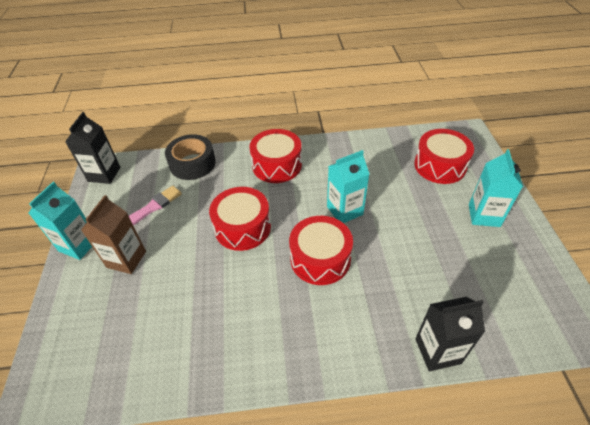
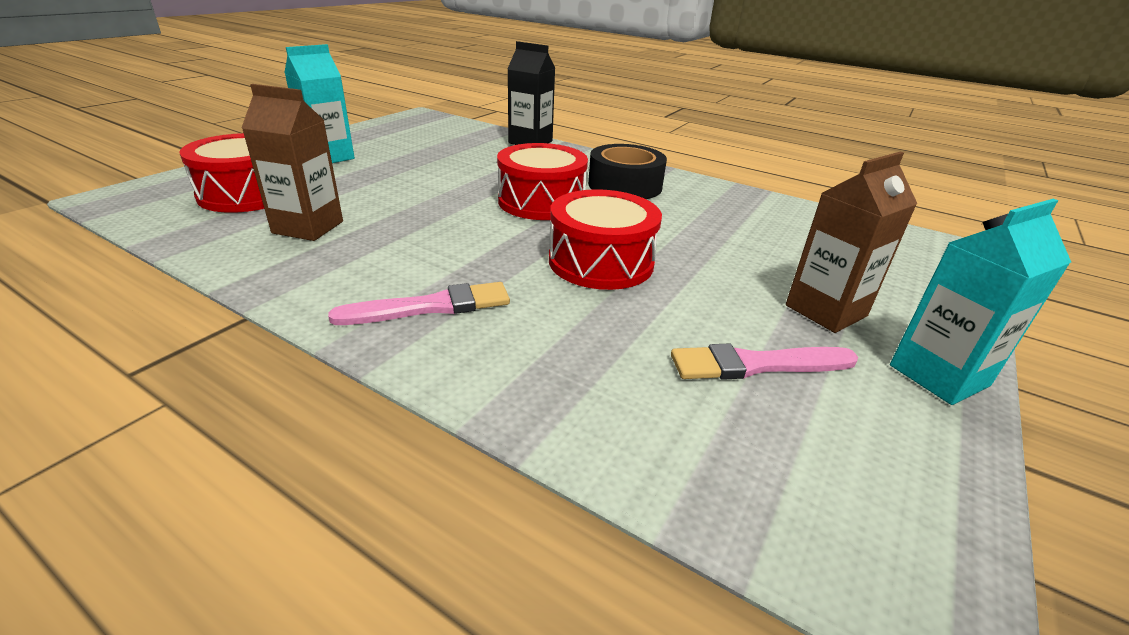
camera: 145 degrees left, 15 degrees down
black carton [65,112,120,184] -> none
black tape [165,134,216,180] -> black tape moved to [588,144,667,199]
red drum [249,129,302,183] -> pink brush [328,282,510,325]
turquoise carton [327,150,369,223] -> none
none -> brown carton [241,84,343,241]

